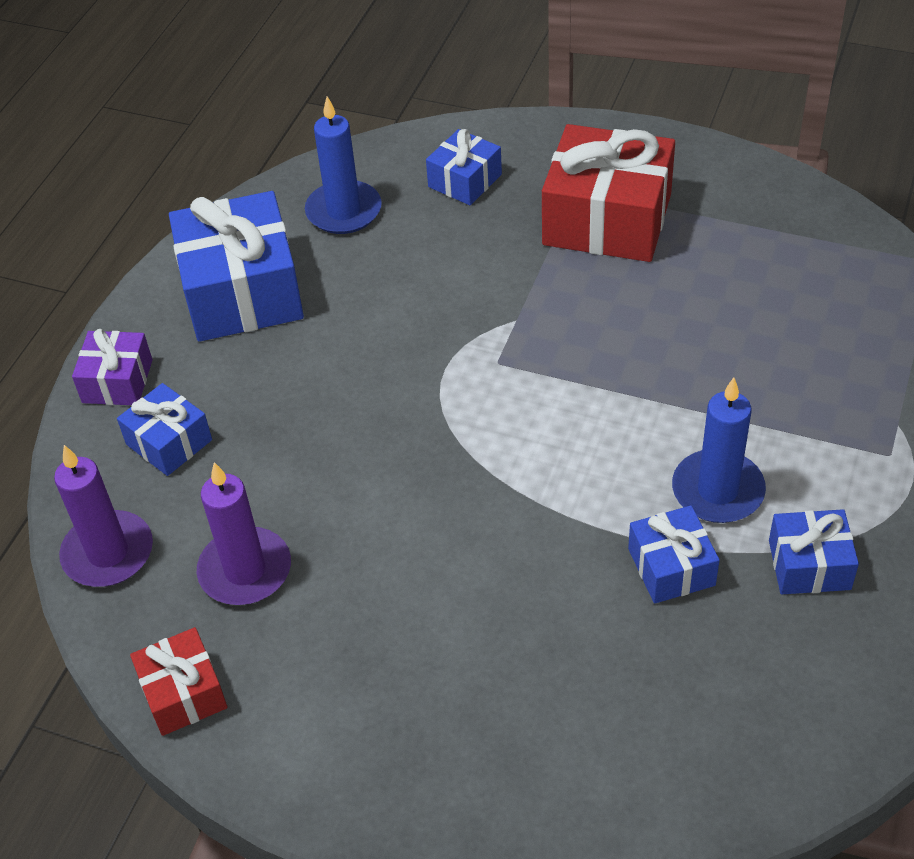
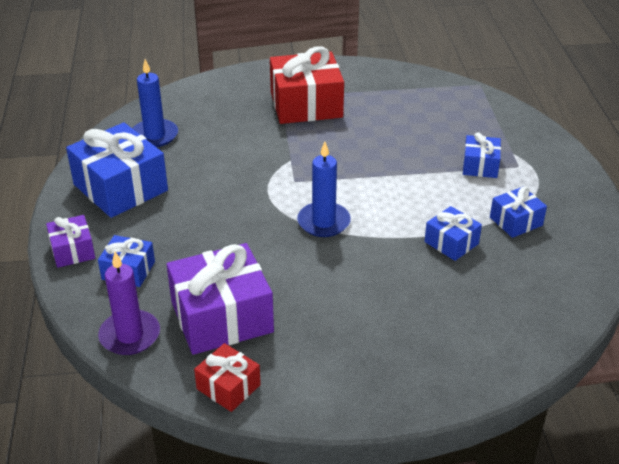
camera: 30 degrees left, 10 degrees down
purple candle [197,462,291,605] -> purple gift [167,243,274,355]
blue gift [426,129,502,205] -> blue gift moved to [463,132,501,178]
blue candle [672,377,766,523] -> blue candle moved to [297,142,351,237]

